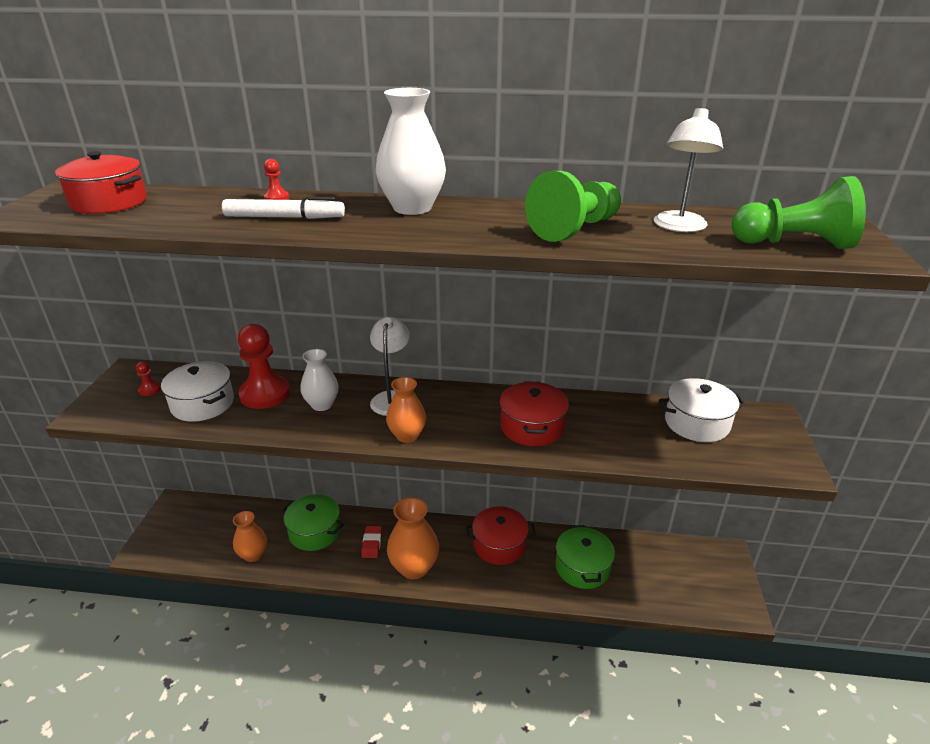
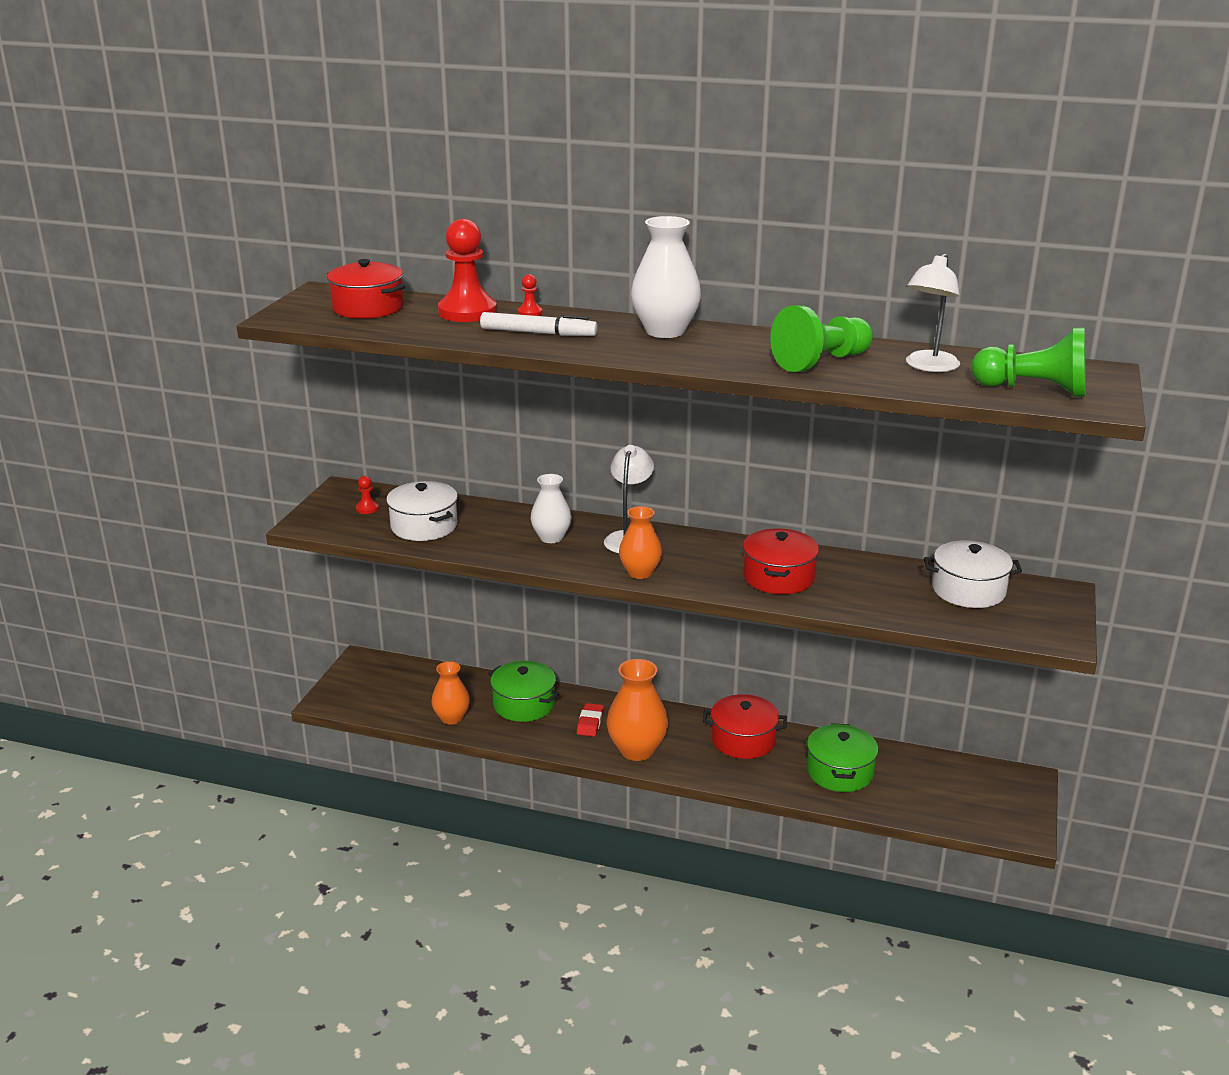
camera: 10 degrees right, 5 degrees down
red pawn [238,324,290,409] -> red pawn moved to [438,219,497,322]

